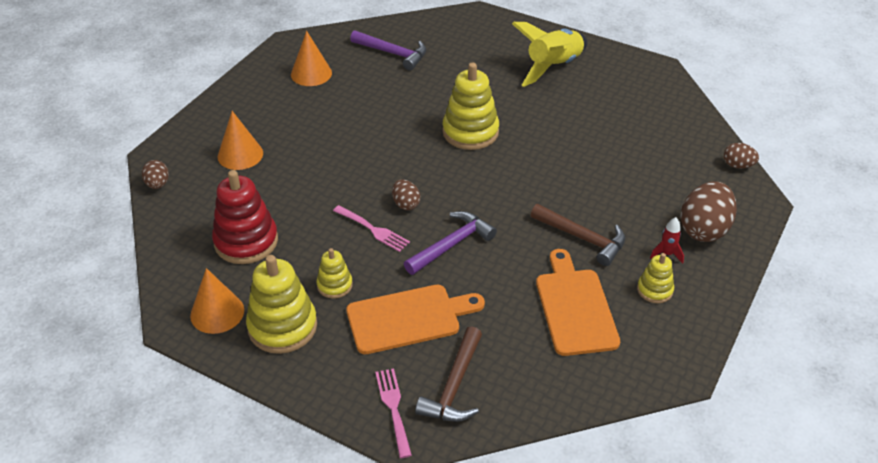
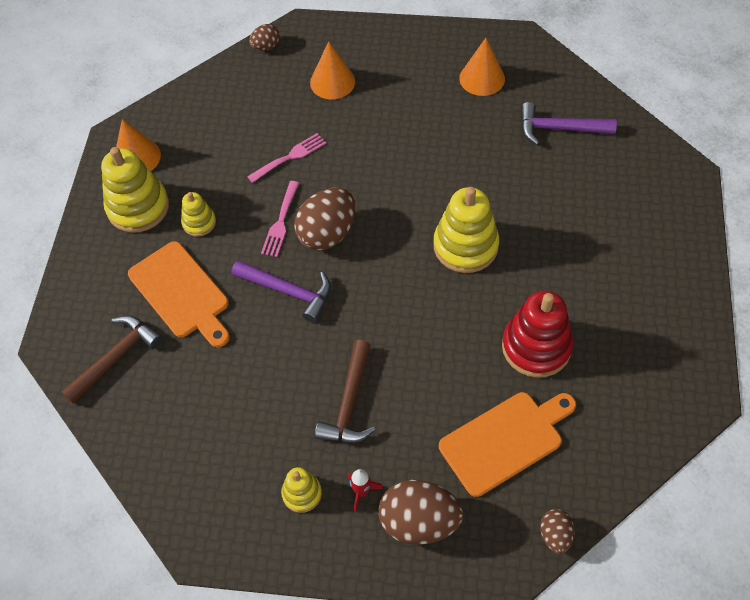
camera: 70 degrees right, 15 degrees up
red stacking toy [212,170,278,264] -> red stacking toy moved to [502,291,573,378]
purple hammer [350,30,426,71] -> purple hammer turned 90 degrees clockwise [521,102,617,145]
pink fork [375,368,412,458] -> pink fork moved to [247,133,326,183]
brown egg [392,179,420,210] -> brown egg [294,188,356,250], size x1.89
brown hammer [415,326,482,422] -> brown hammer turned 135 degrees clockwise [61,316,163,404]
yellow rocket [512,22,588,87] -> none
orange cutting board [536,249,620,356] -> orange cutting board moved to [439,392,576,497]

